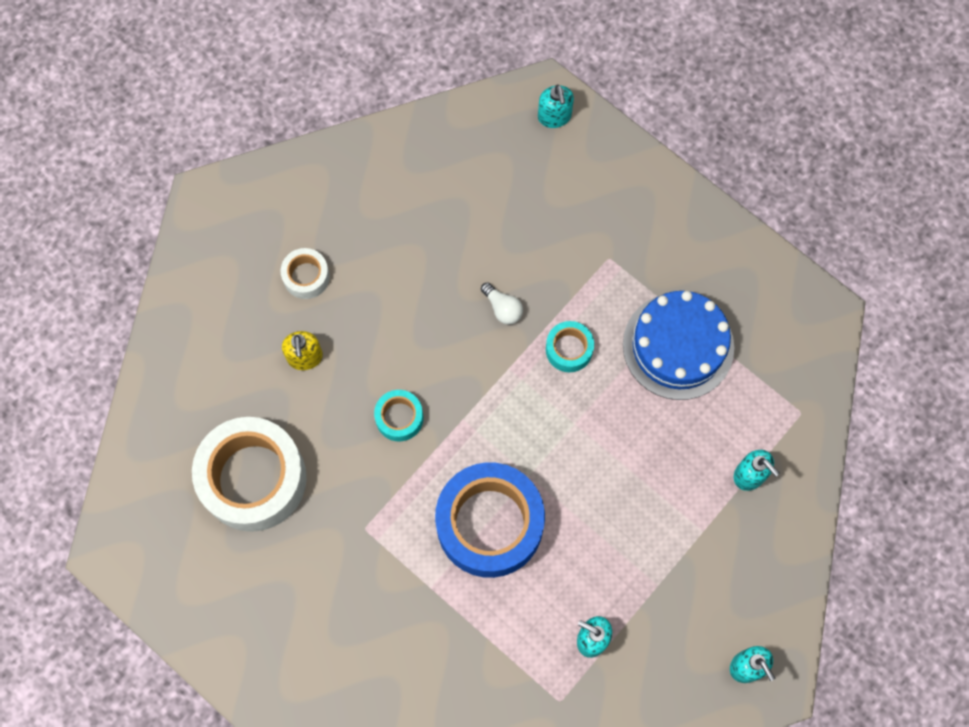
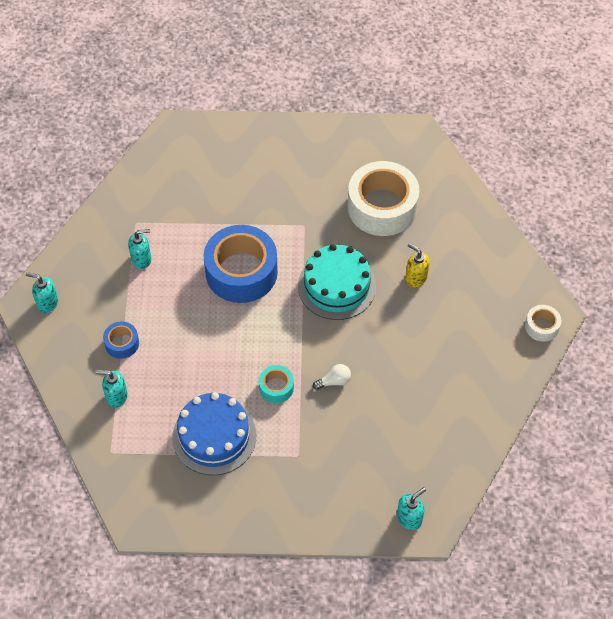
camera: 140 degrees right, 15 degrees down
white tape [281,248,330,299] -> white tape moved to [525,305,561,342]
turquoise tape [374,390,424,441] -> turquoise cake [298,244,376,320]
white light bulb [481,282,523,325] -> white light bulb turned 150 degrees clockwise [313,364,351,390]
turquoise soap dispenser [538,85,574,128] -> turquoise soap dispenser turned 105 degrees clockwise [397,487,426,530]
none -> blue tape [103,321,139,359]

